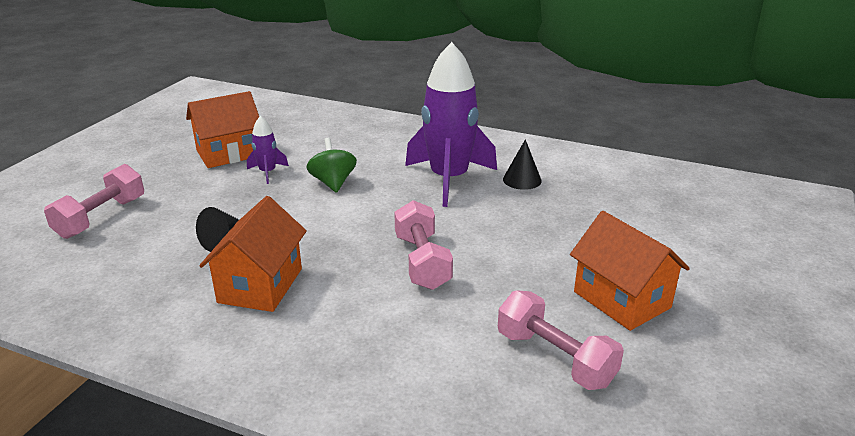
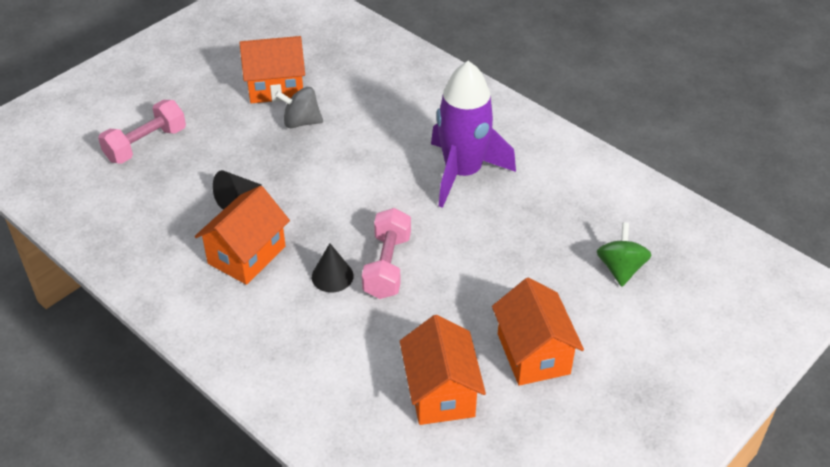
camera: 20 degrees right, 15 degrees up
purple rocket [247,116,289,184] -> grey spinning top [275,87,323,128]
green spinning top [306,138,357,193] -> green spinning top moved to [597,223,651,287]
pink dumbbell [498,290,624,390] -> orange house [400,315,486,425]
black cone [503,139,542,190] -> black cone moved to [312,243,354,292]

